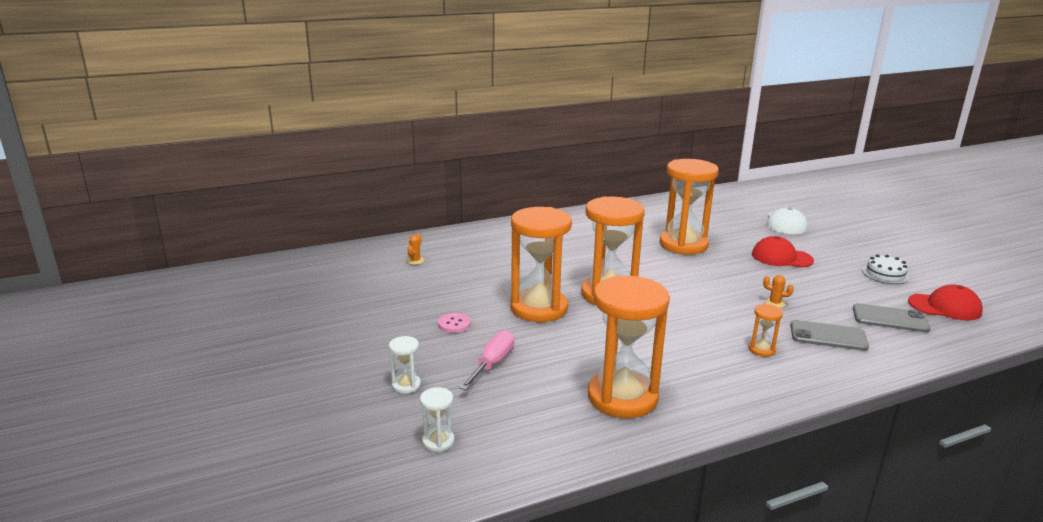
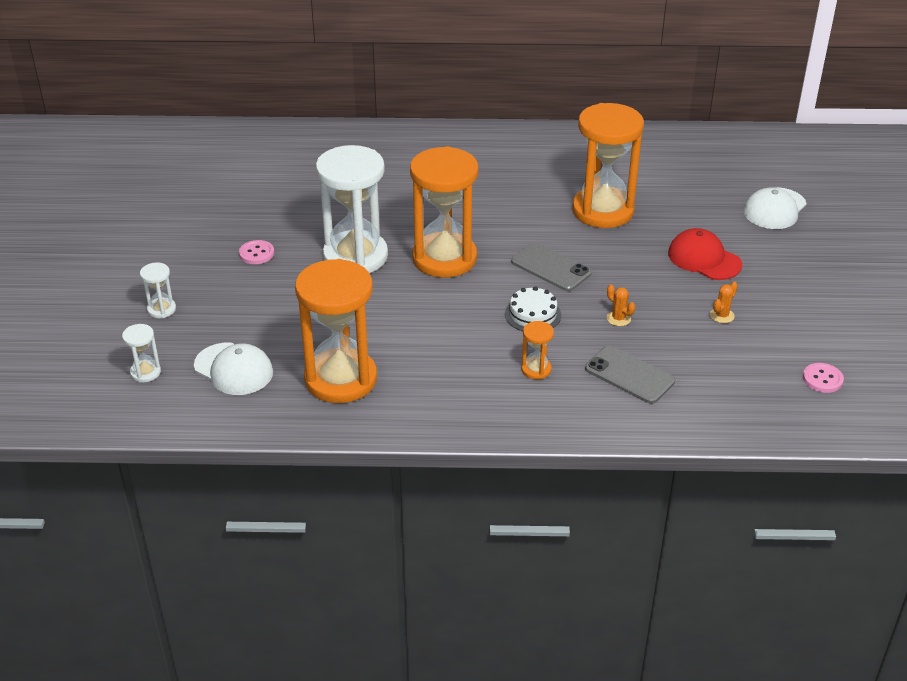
camera: 25 degrees right, 15 degrees up
orange cactus [406,233,425,265] -> orange cactus moved to [710,281,738,323]
pink screwdriver [460,330,514,390] -> none
orange hourglass [510,207,572,322] -> white hourglass [316,145,388,273]
grey phone [853,303,930,333] -> grey phone moved to [511,243,592,291]
white cake [862,254,909,284] -> white cake moved to [505,286,561,331]
red cap [908,284,983,320] -> pink button [803,363,844,393]
none -> white cap [194,343,273,395]

